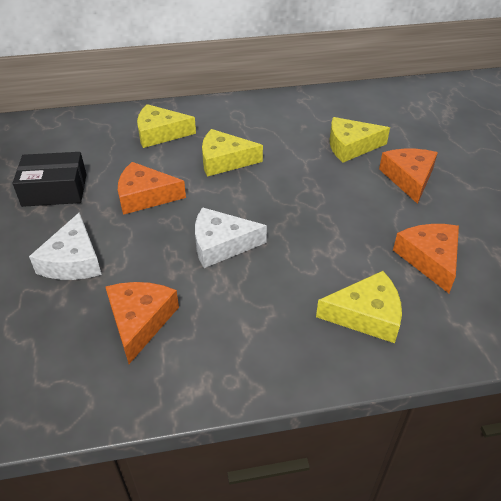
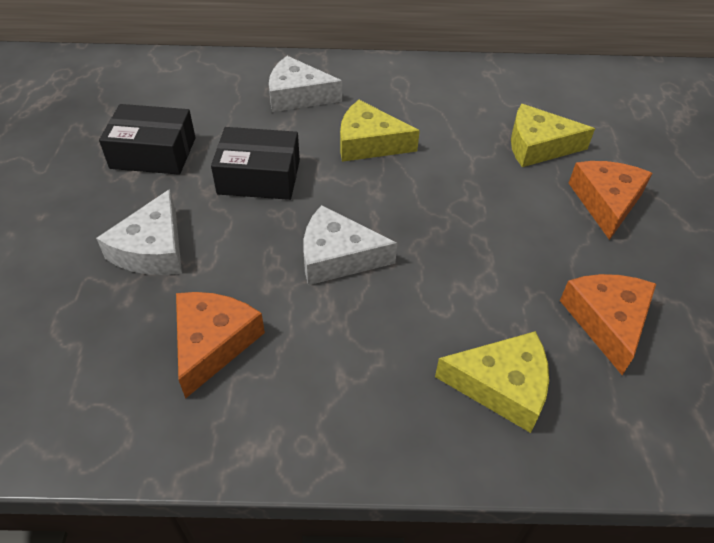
camera: 10 degrees right, 5 degrees up
orange cheese [118,162,186,215] -> black box [211,127,300,200]
yellow cheese [137,104,196,148] -> white cheese [269,56,342,112]

